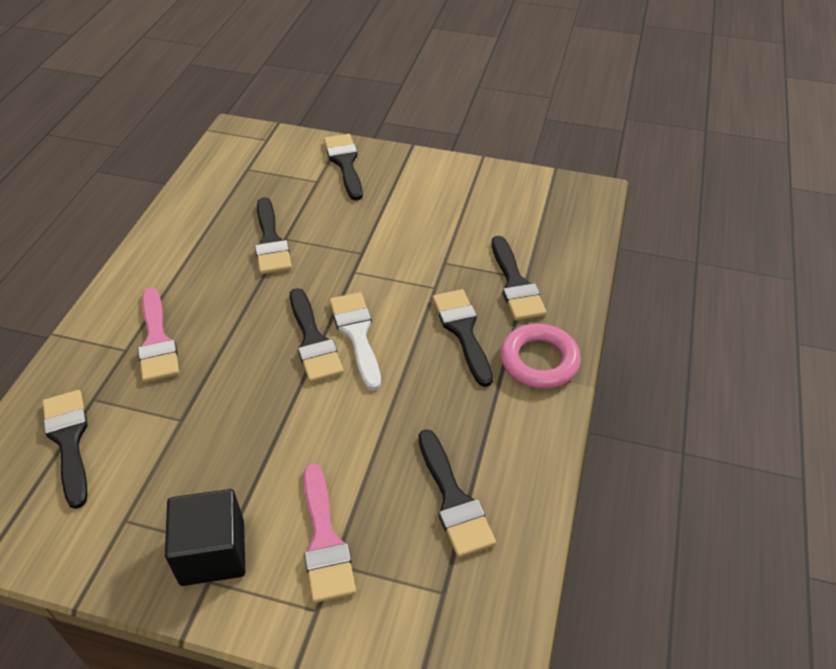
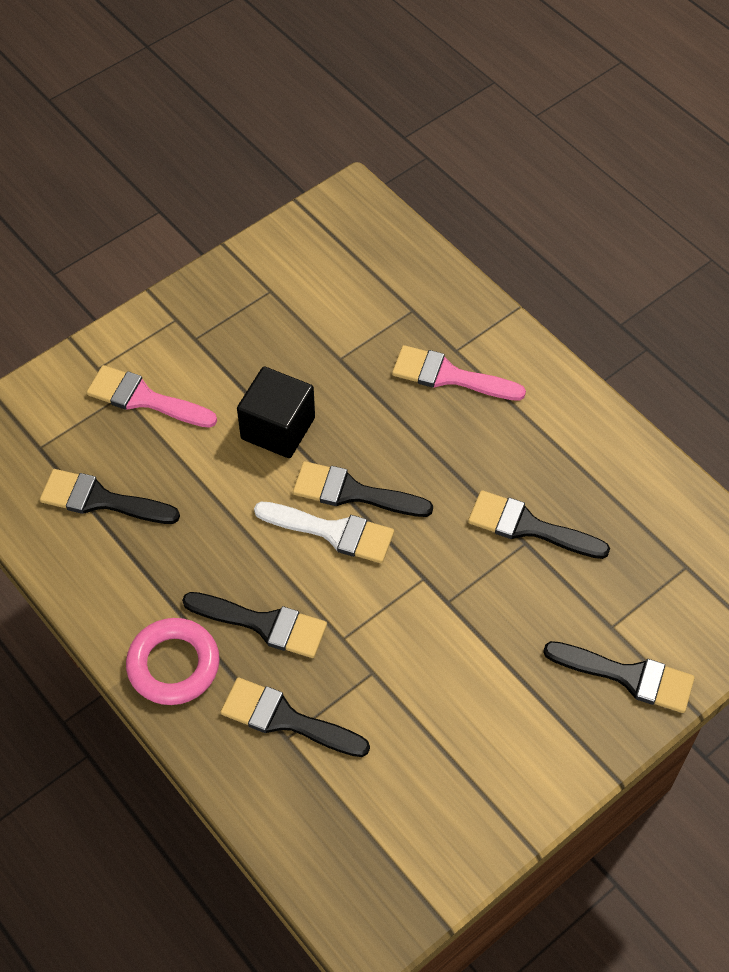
camera: 125 degrees right, 10 degrees up
black brush [42,390,88,509] -> none
black cube [165,489,245,586] -> black cube moved to [237,367,315,458]

